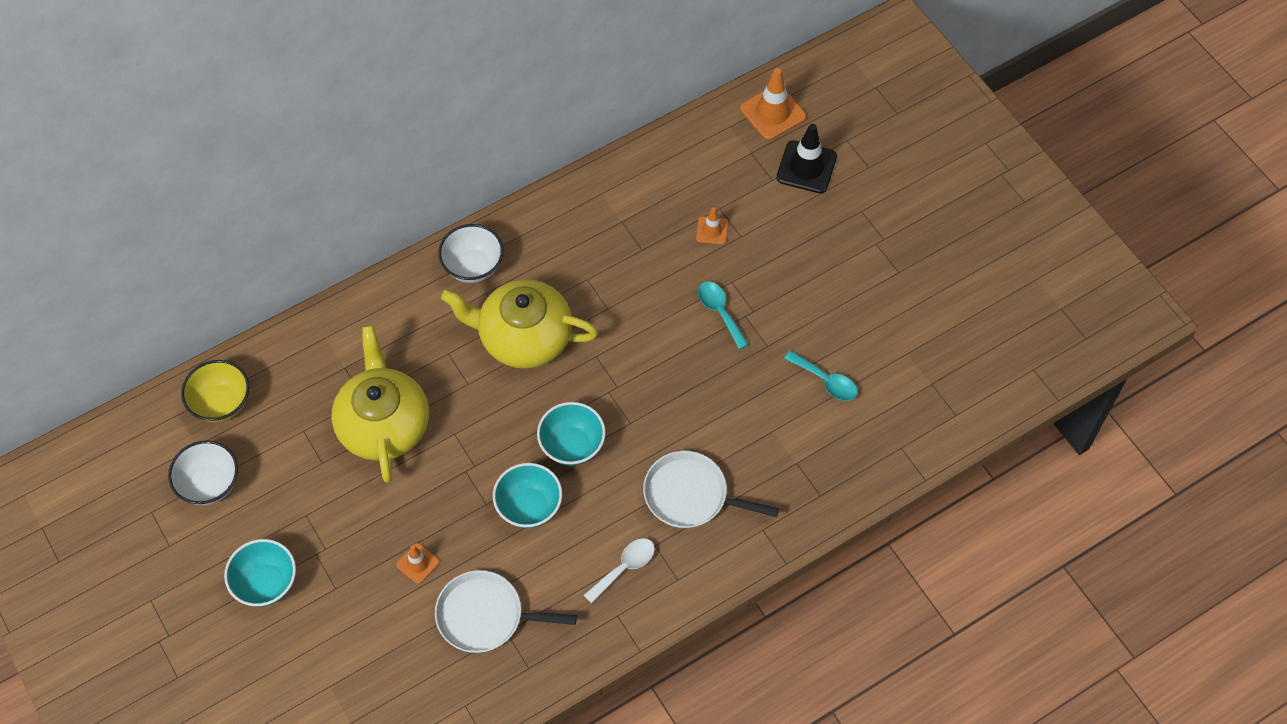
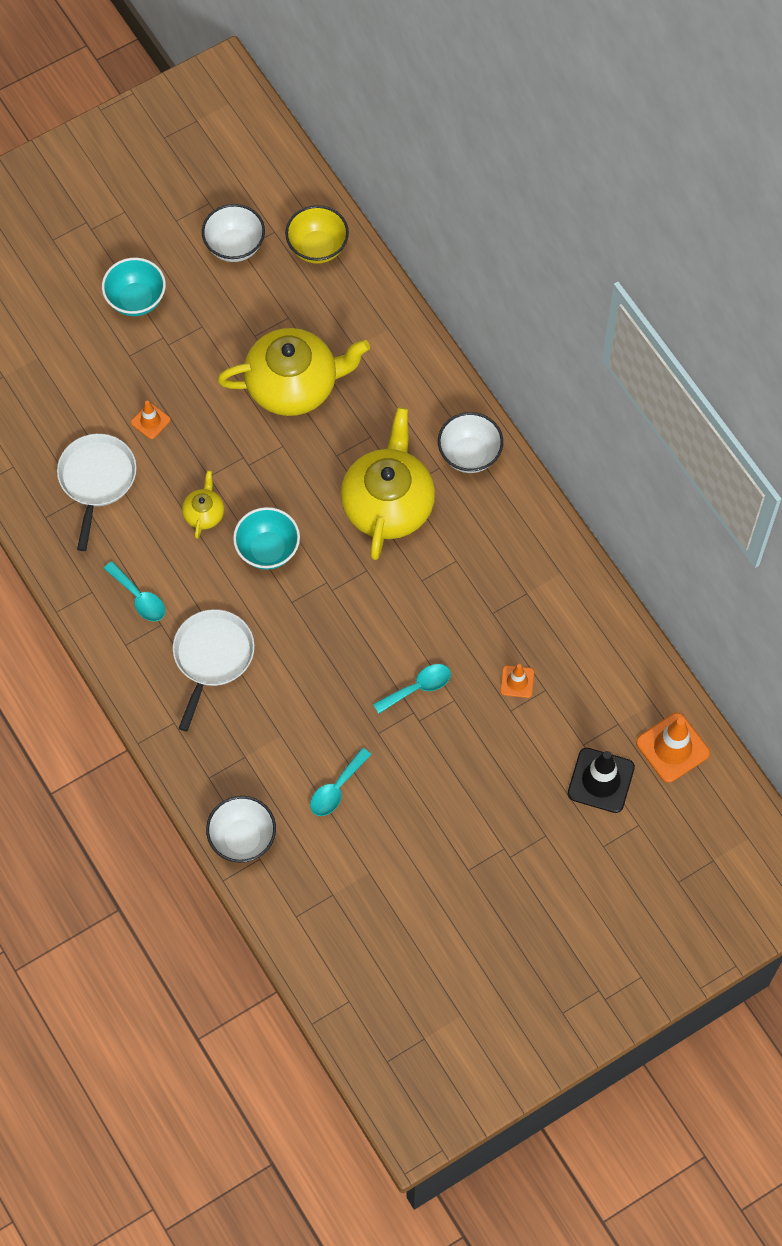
camera: 90 degrees right, 5 degrees up
turquoise bowl [493,463,562,528] -> yellow teapot [182,471,224,539]
white spoon [584,538,655,604] -> turquoise spoon [104,561,165,622]
none -> white bowl [206,796,276,863]

